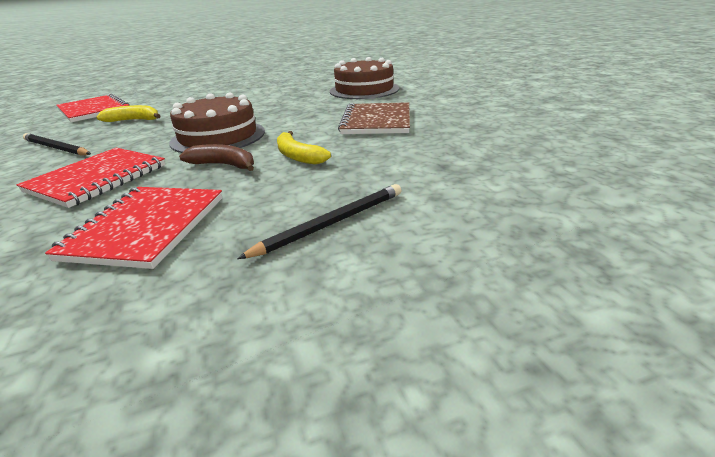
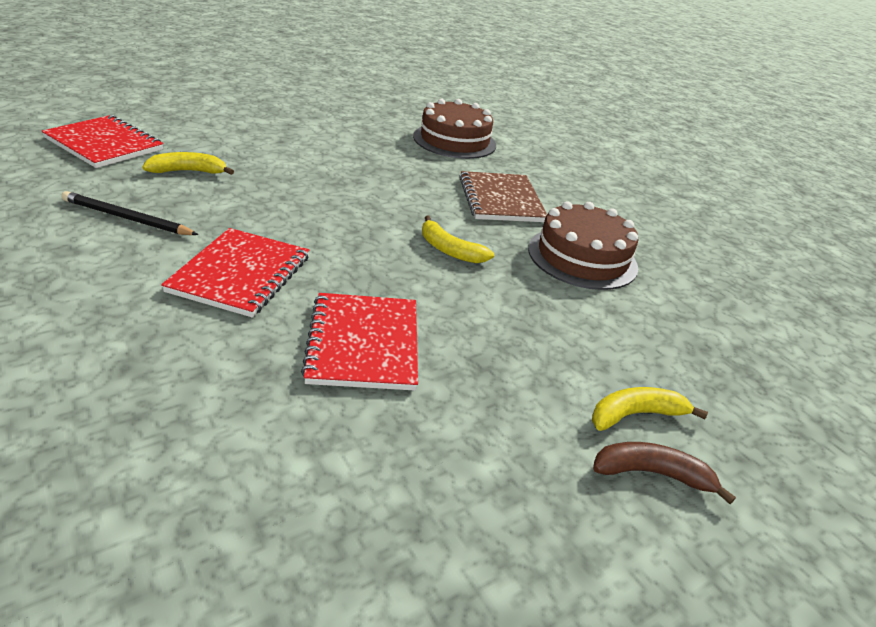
camera: 20 degrees left, 5 degrees up
brown cake [169,92,265,153] -> brown cake moved to [528,201,638,290]
brown banana [179,144,254,171] -> brown banana moved to [593,442,736,504]
black pencil [237,184,401,259] -> none
none -> yellow banana [592,387,708,431]

